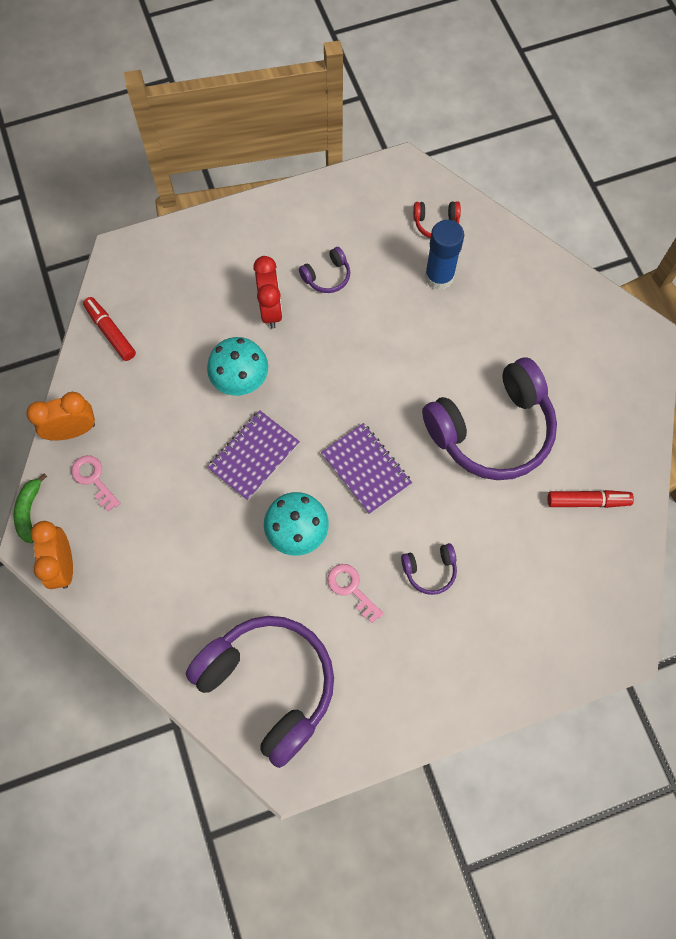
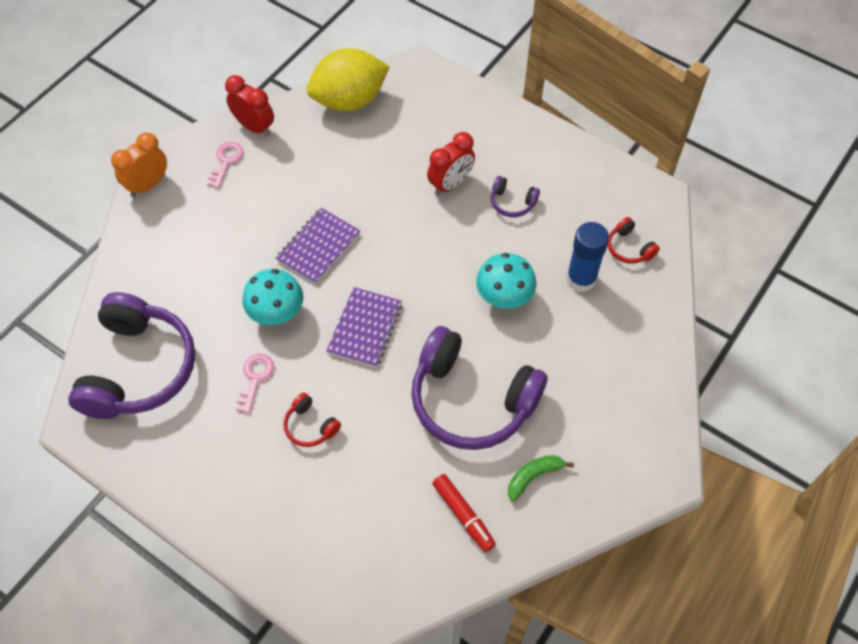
camera: 55 degrees right, 10 degrees down
green banana [13,473,47,543] -> green banana moved to [508,455,574,502]
orange clock [26,392,95,440] -> red clock [225,75,274,136]
red marker [83,297,136,361] -> yellow lemon [307,48,390,111]
turquoise mushroom [207,337,268,396] -> turquoise mushroom moved to [476,253,536,309]
purple notebook [207,410,300,501] -> purple notebook turned 60 degrees counterclockwise [276,208,360,284]
purple headphones [401,543,457,595] -> red headphones [283,393,341,447]

